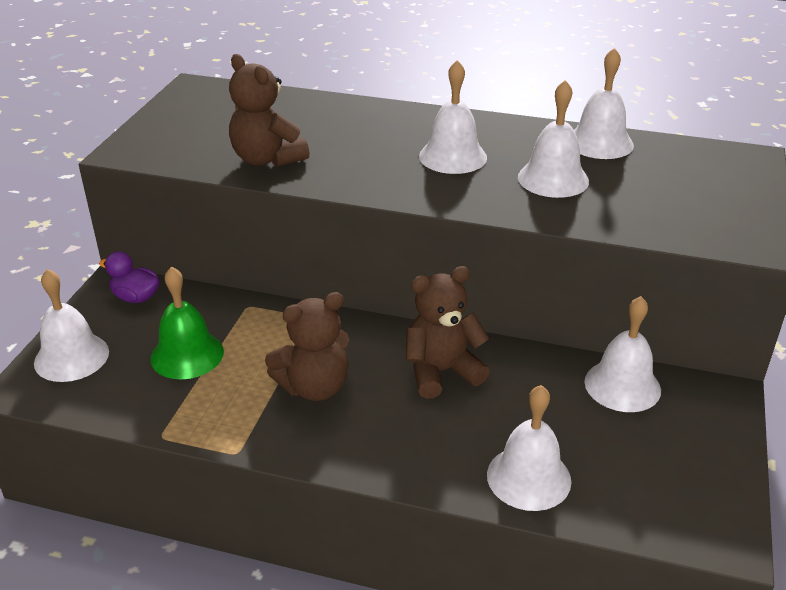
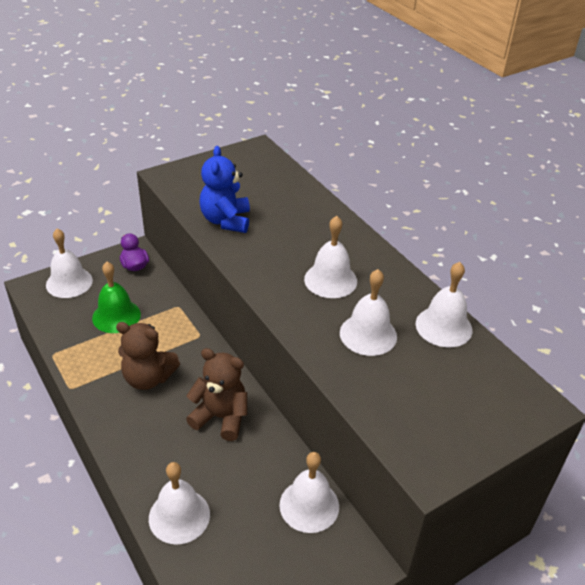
camera: 40 degrees right, 5 degrees up
brown teddy bear [229,54,309,167] -> blue teddy bear [199,146,250,233]

